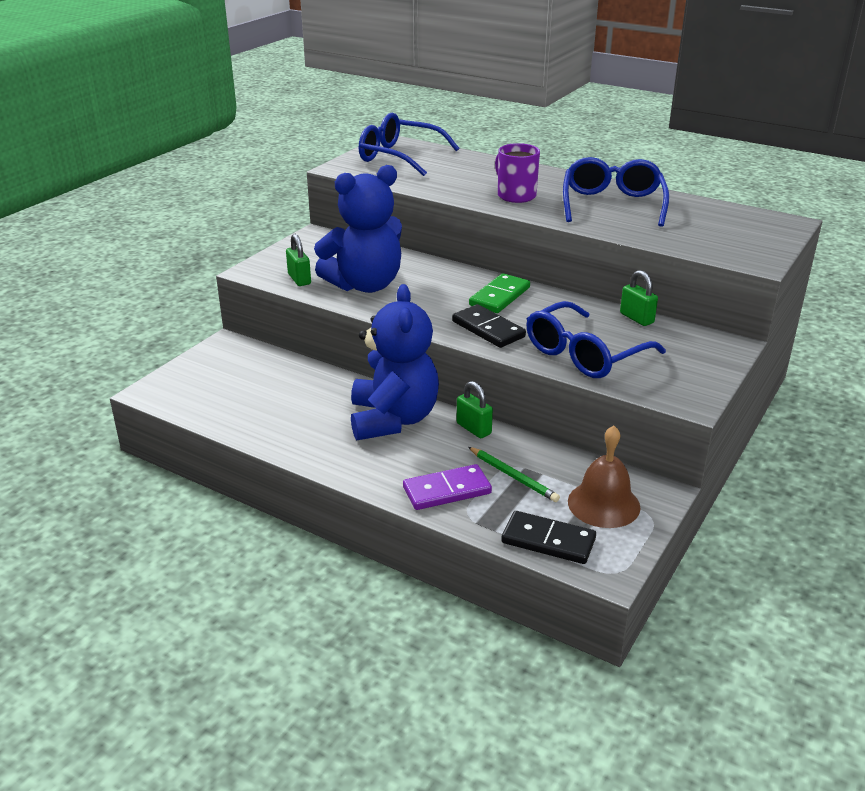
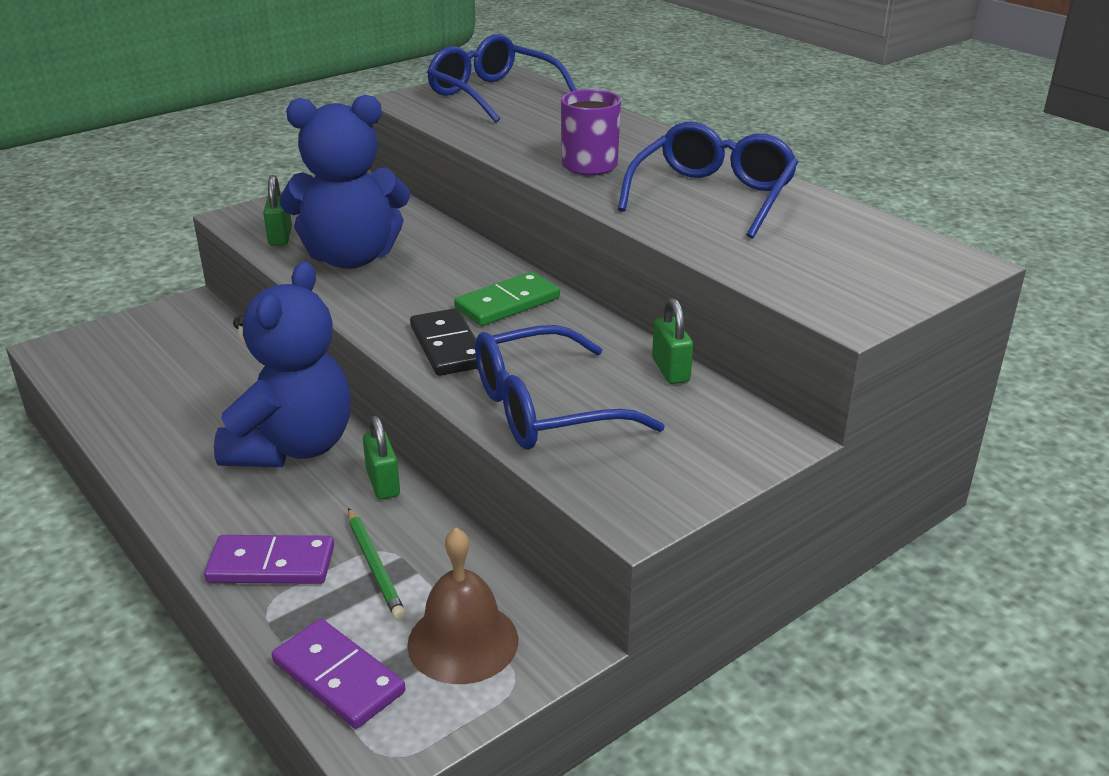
camera: 20 degrees right, 0 degrees up
black domino [501,511,596,564] -> purple domino [272,619,405,729]

